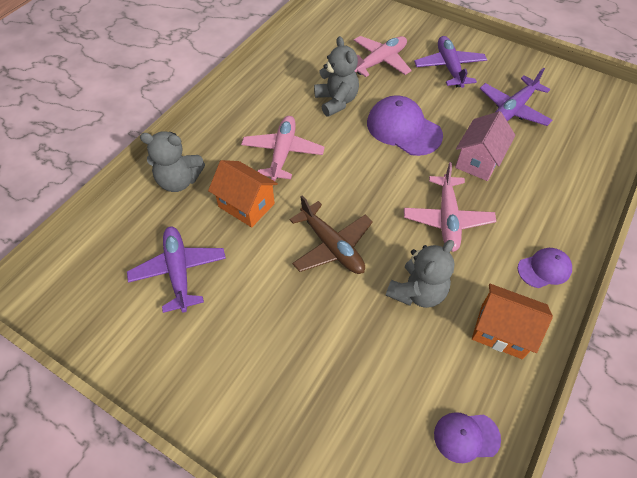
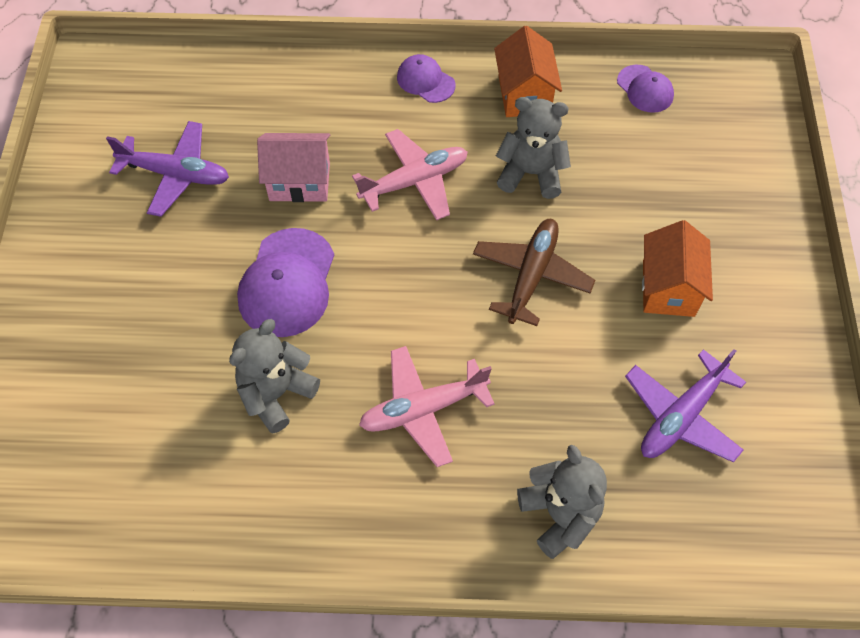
camera: 120 degrees left, 5 degrees up
orange house [208,160,278,227] -> orange house moved to [642,220,713,317]
pink plane [354,36,412,77] -> none
purple plane [414,36,487,88] -> none

